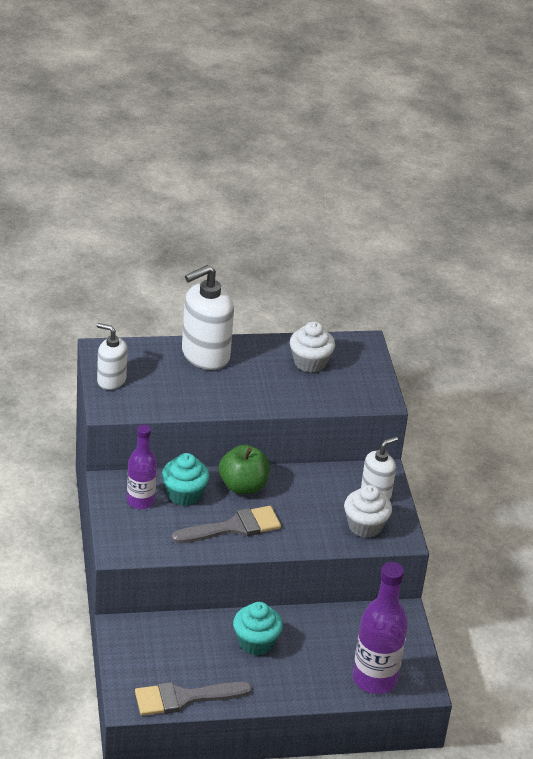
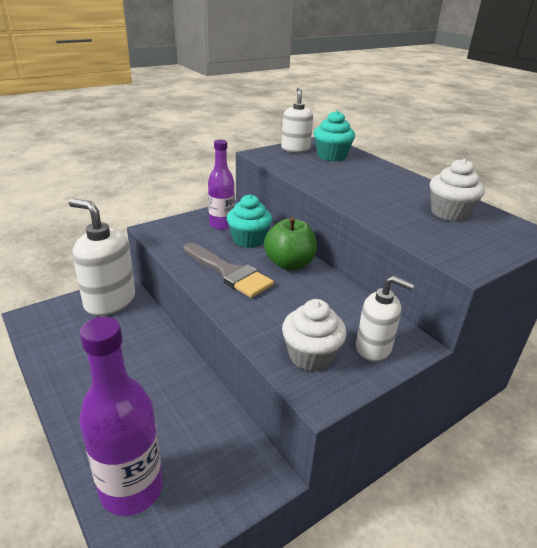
camera: 65 degrees right, 5 degrees down
grey brush [135,682,252,716] -> none
white soap dispenser [182,265,234,370] -> white soap dispenser moved to [69,199,135,316]
turquoise cupcake [233,602,283,655] -> turquoise cupcake moved to [314,110,355,161]

